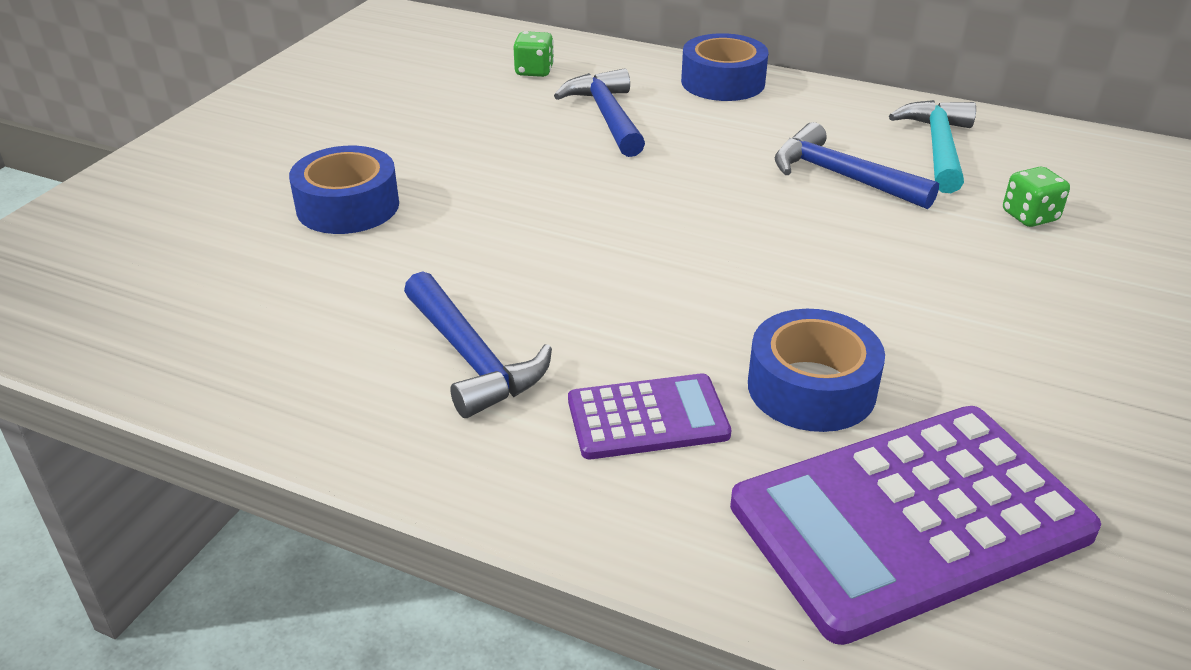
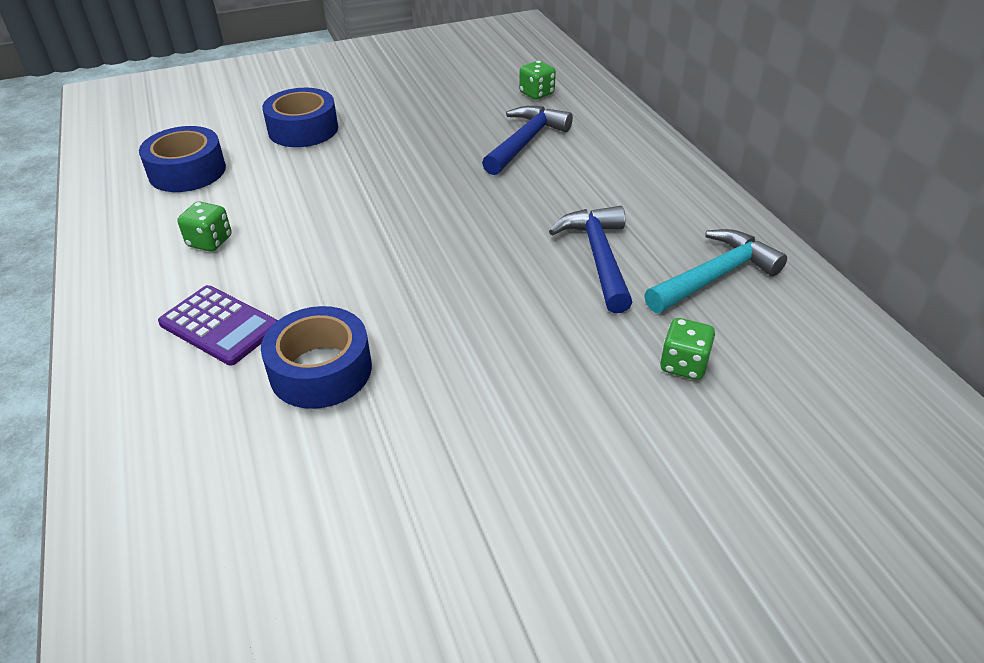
camera: 45 degrees right, 5 degrees up
blue hammer [404,271,552,418] -> green dice [178,201,232,252]
blue tape [681,33,769,101] -> blue tape moved to [139,126,226,192]
purple calculator [730,406,1101,645] -> none

